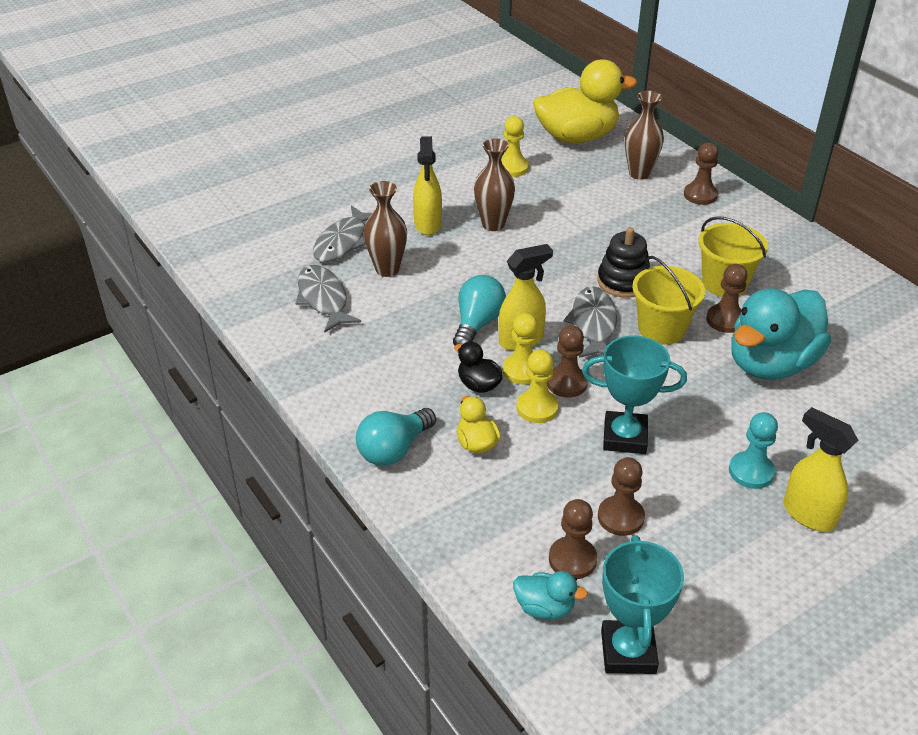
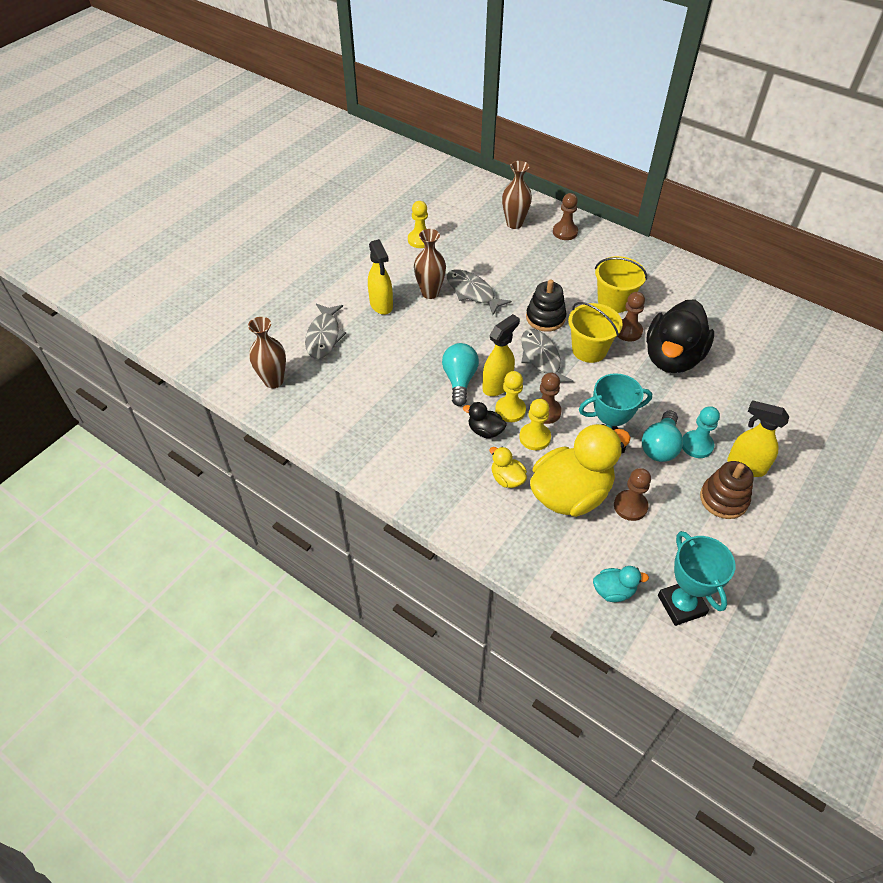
camera: 20 degrees left, 10 degrees up
grey fish [296,265,361,333] -> grey fish moved to [447,269,512,315]
turquoise light bulb [356,408,436,466] -> turquoise light bulb moved to [642,410,683,462]
brown vase [364,181,407,277] -> brown vase moved to [248,317,286,388]
yellow duck [533,59,637,143] -> yellow duck moved to [530,424,631,517]
brown pawn [549,499,597,579] -> none
turquoise duck [731,288,831,380] -> black duck [646,299,714,373]
none -> brown stacking toy [700,461,754,519]

